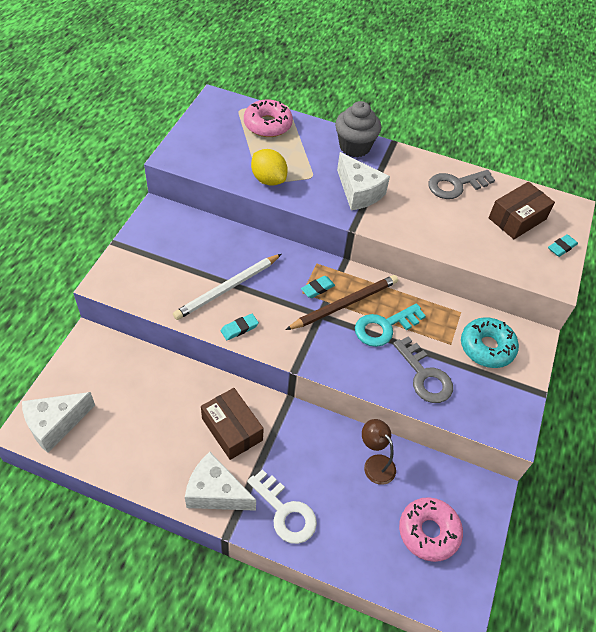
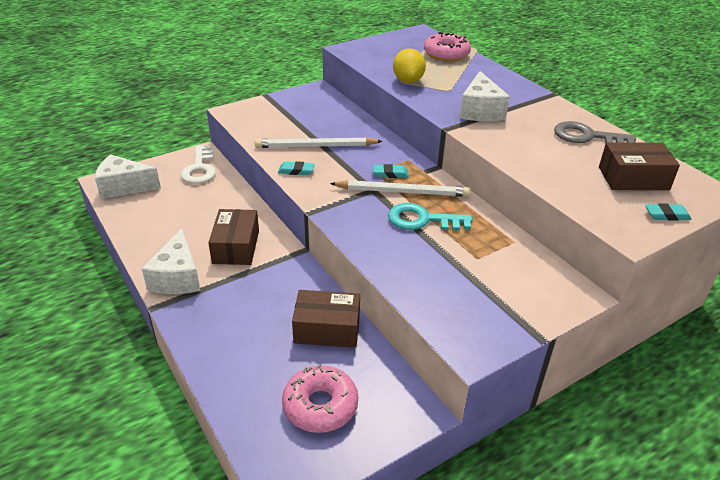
camera: 40 degrees right, 15 degrees down
white cheese [185,452,256,511] -> white cheese turned 150 degrees counterclockwise [142,228,200,294]
white key [247,469,317,544] -> white key moved to [181,145,216,184]
brown pencil [286,275,398,330] -> white pencil [330,180,471,197]
grey cupcake [335,101,381,157] -> none
brown lamp [362,419,396,485] -> brown box [292,290,360,348]
grey key [393,336,453,403] -> none
turquoise donut [461,317,519,368] -> none

